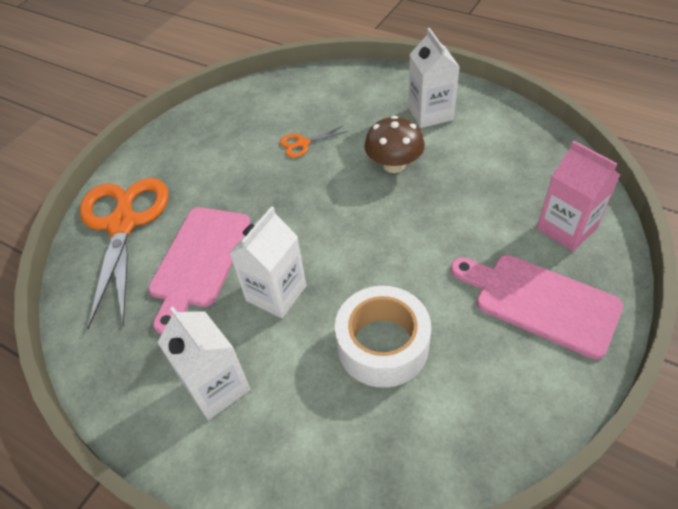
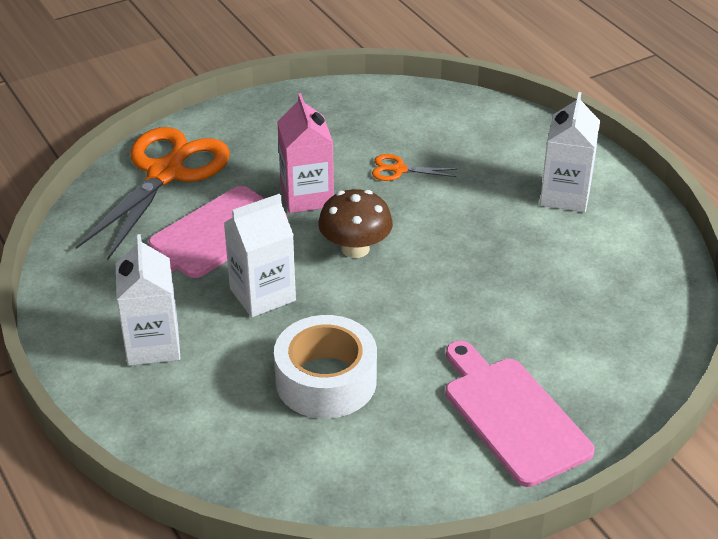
camera: 25 degrees right, 10 degrees down
brown mushroom [364,116,425,173] -> brown mushroom moved to [318,189,393,258]
pink carton [537,141,620,251] -> pink carton moved to [277,93,334,213]

